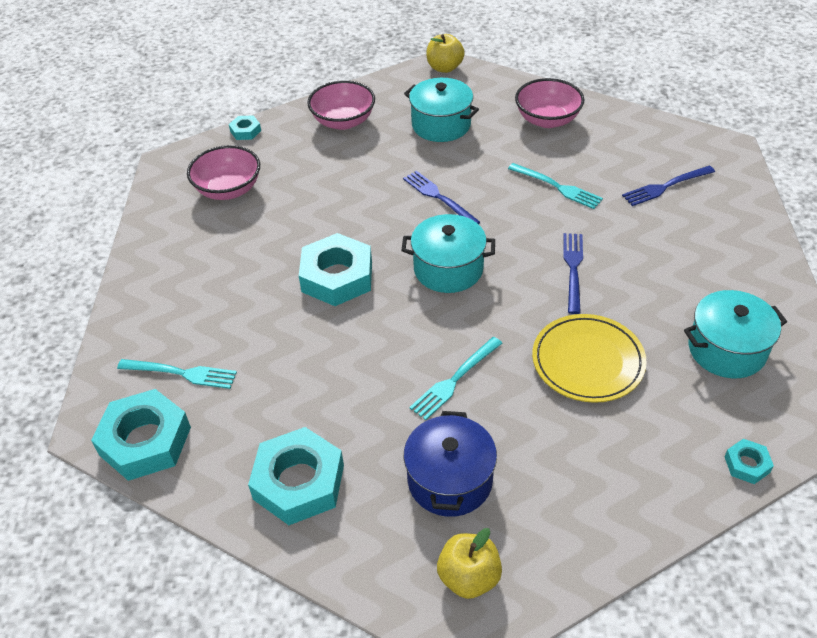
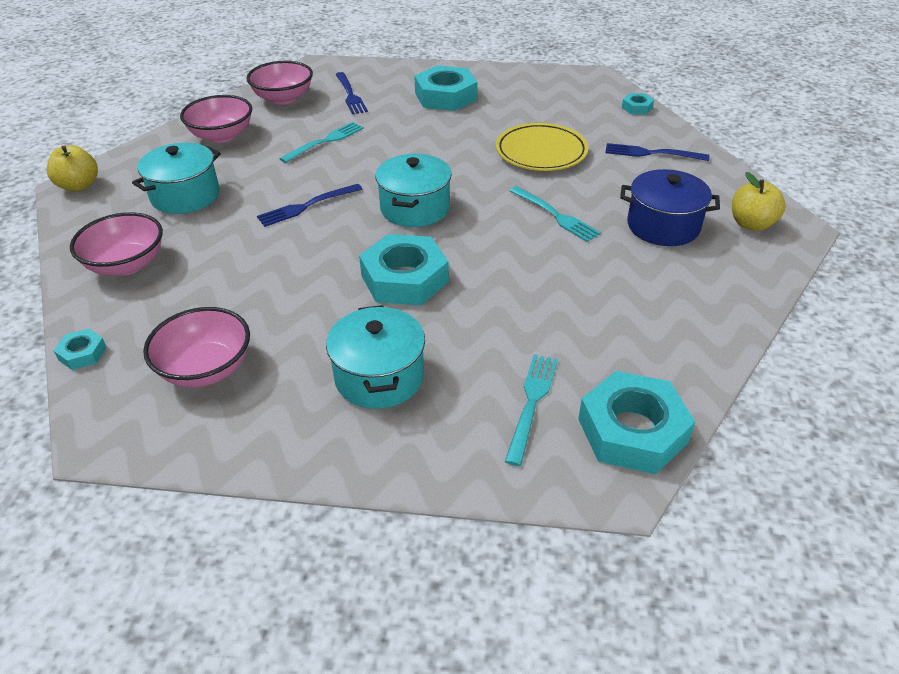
camera: 85 degrees left, 5 degrees down
turquoise nut [248,427,344,525] -> turquoise nut moved to [414,65,478,111]
blue fork [563,233,583,314] -> blue fork moved to [605,143,709,161]
turquoise pot [684,290,787,378] -> turquoise pot moved to [326,305,425,409]
none -> pink bowl [247,61,313,105]

